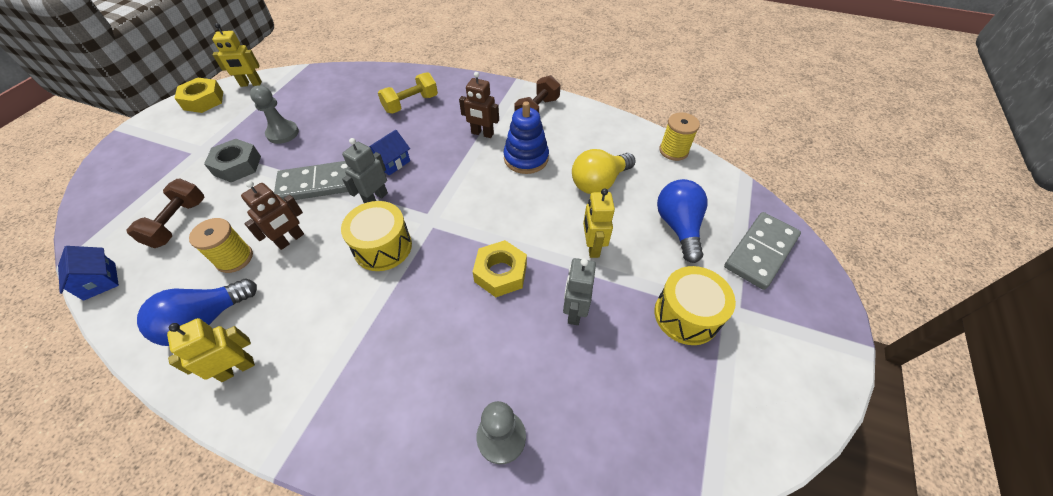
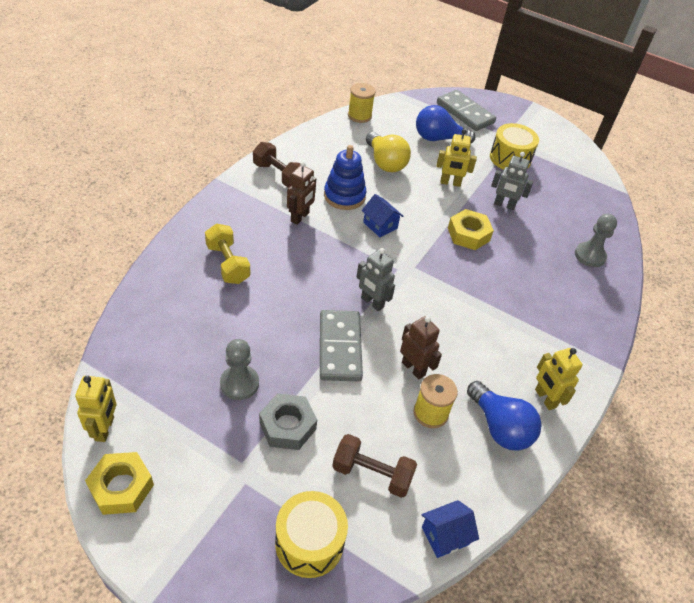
camera: 85 degrees left, 5 degrees down
yellow drum [341,201,412,271] -> yellow drum moved to [275,491,348,578]
blue house [369,130,410,176] -> blue house moved to [362,194,404,237]

